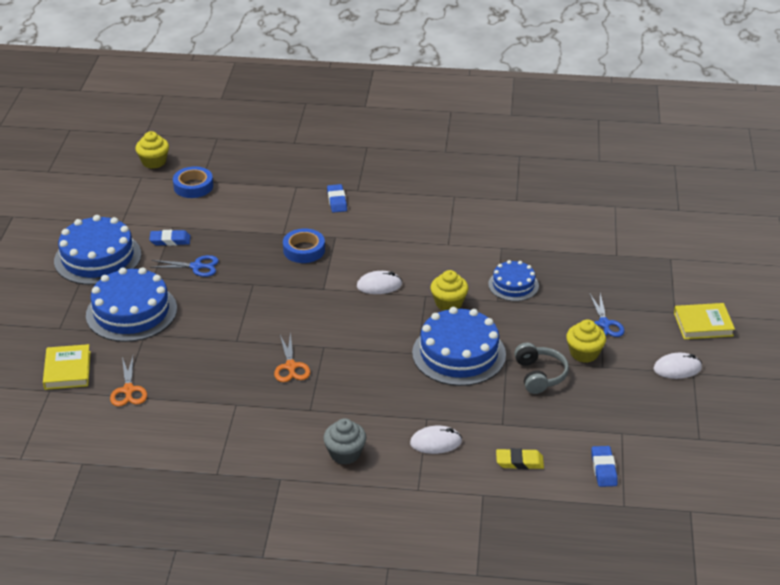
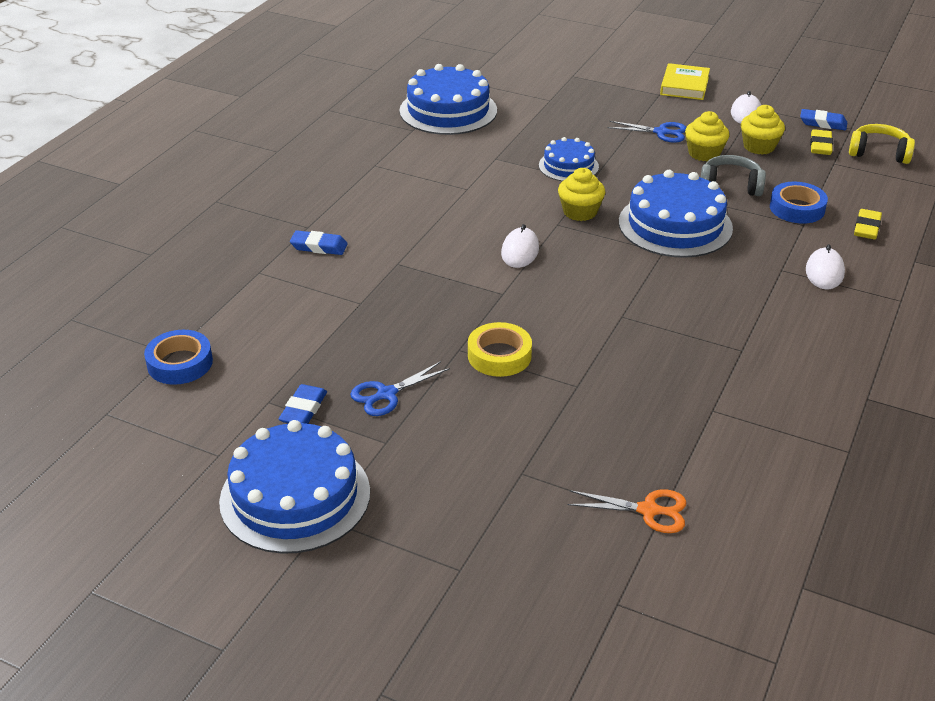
camera: 70 degrees left, 0 degrees up
yellow book [43,344,91,390] -> none
blue cake [86,267,177,342] -> blue cake moved to [399,64,497,135]
yellow cupcake [135,131,169,169] -> yellow cupcake moved to [741,105,785,155]
blue scissors [150,255,219,277] -> blue scissors turned 150 degrees counterclockwise [350,361,450,416]
orange scissors [274,332,310,382] -> none
blue tape [283,229,325,263] -> blue tape moved to [770,182,828,224]
grey cupcake [323,418,366,464] -> none
blue eraser [591,446,618,487] -> blue eraser moved to [800,109,847,130]
none -> yellow tape [468,322,532,377]
none -> yellow eraser [810,129,833,155]
none -> yellow headphones [849,124,915,164]

